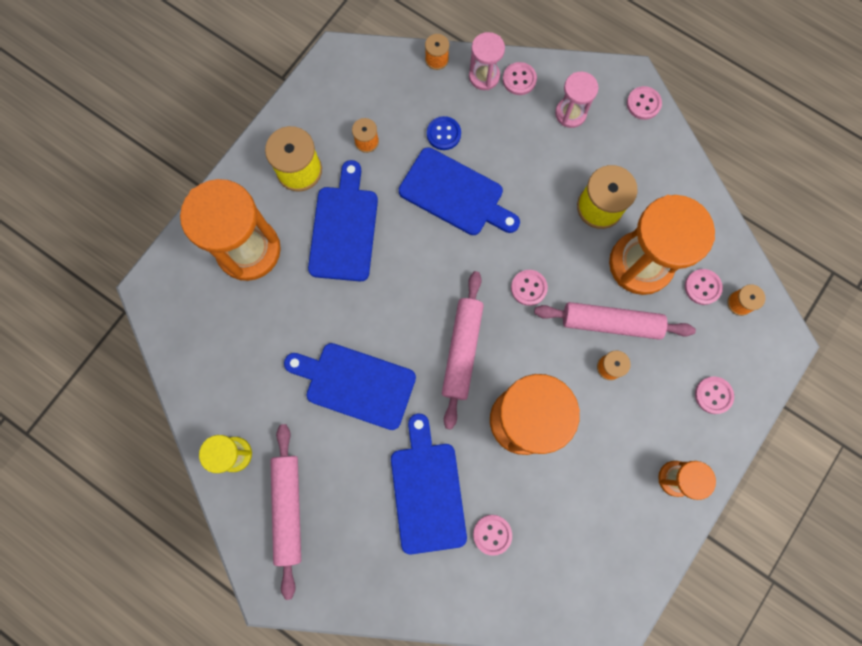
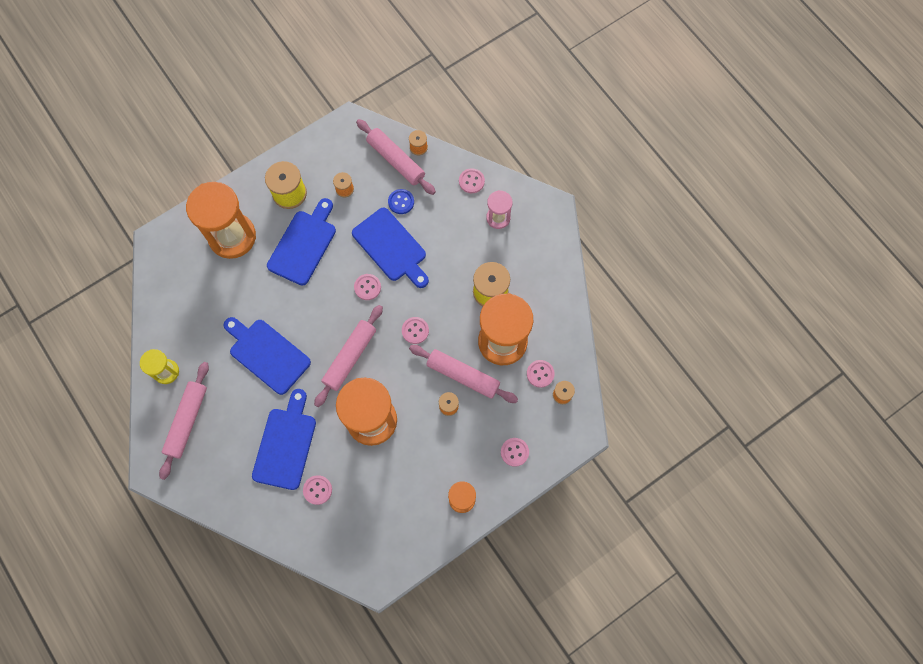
camera: 20 degrees right, 5 degrees down
pink hourglass [469,32,505,90] -> none
pink button [627,86,662,120] -> pink button moved to [354,274,381,300]
none -> pink rolling pin [356,119,436,195]

